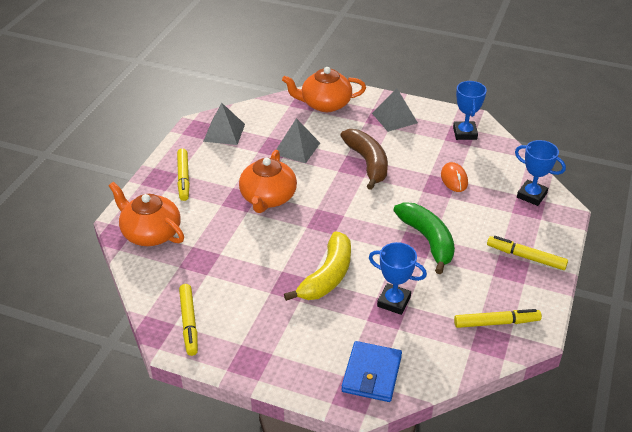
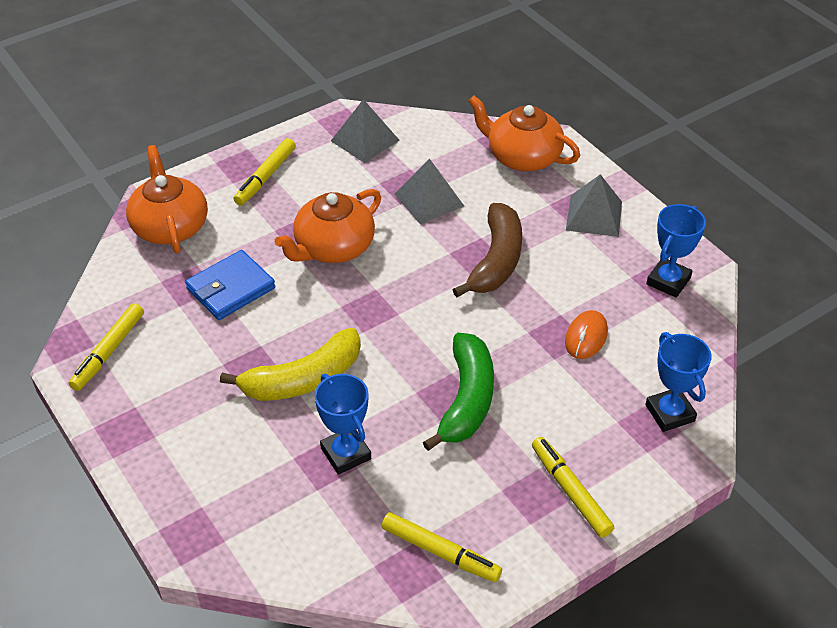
camera: 35 degrees right, 5 degrees up
blue wallet [341,341,402,402] -> blue wallet moved to [185,250,275,320]

